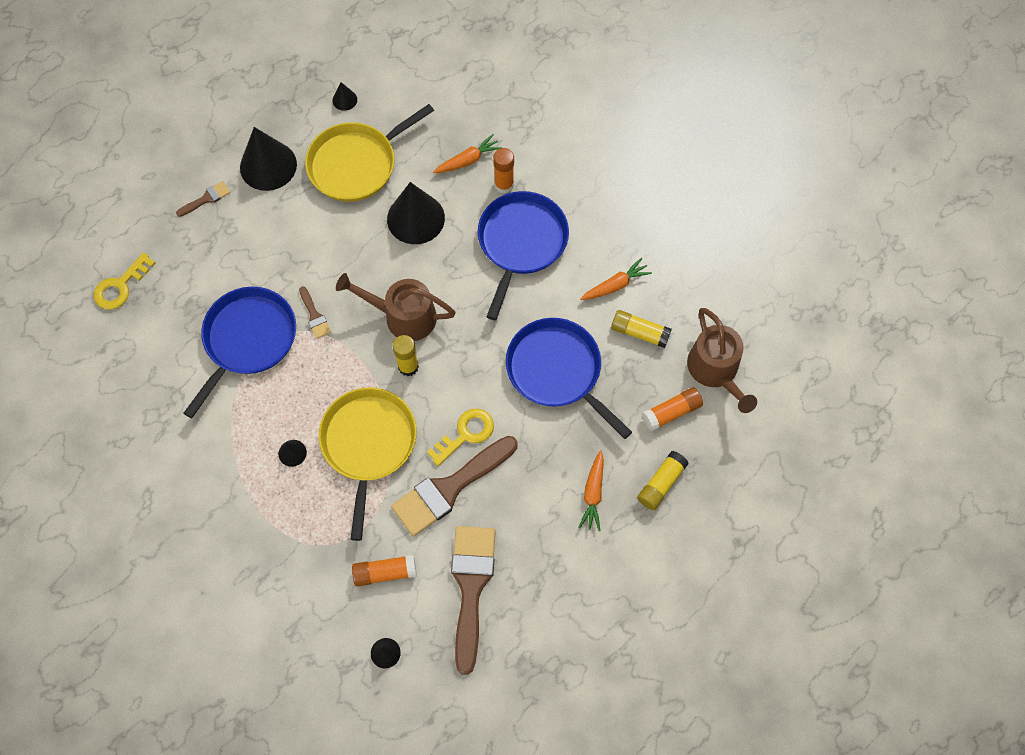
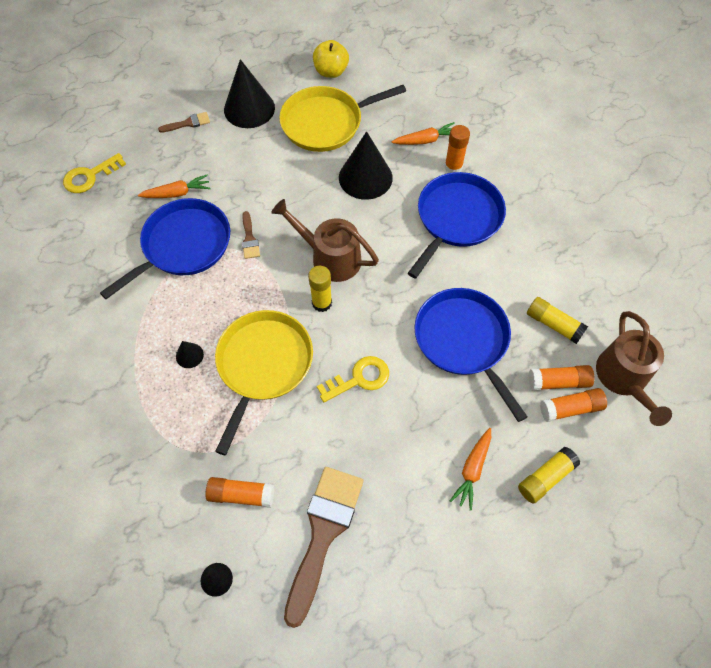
camera: 15 degrees right, 5 degrees down
black cone [332,82,357,111] -> yellow apple [313,40,349,78]
brown brush [391,436,518,536] -> none
orange carrot [580,258,652,300] -> orange carrot moved to [138,175,211,198]
none -> orange glue stick [529,365,594,390]

